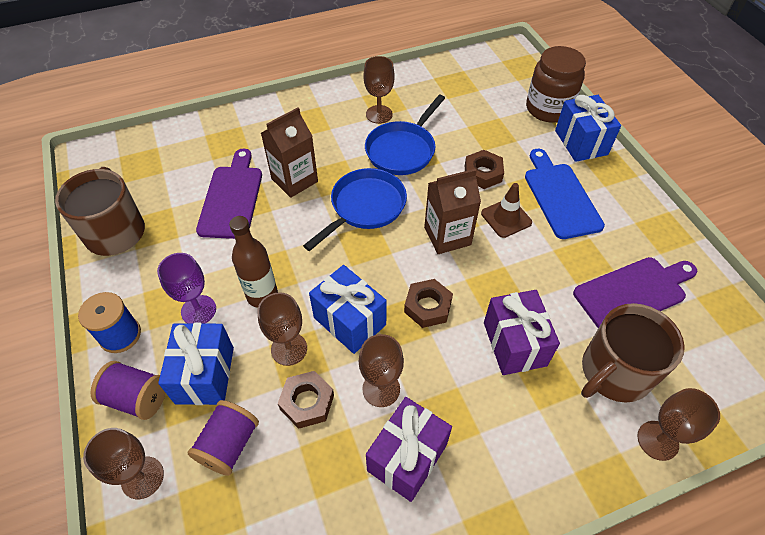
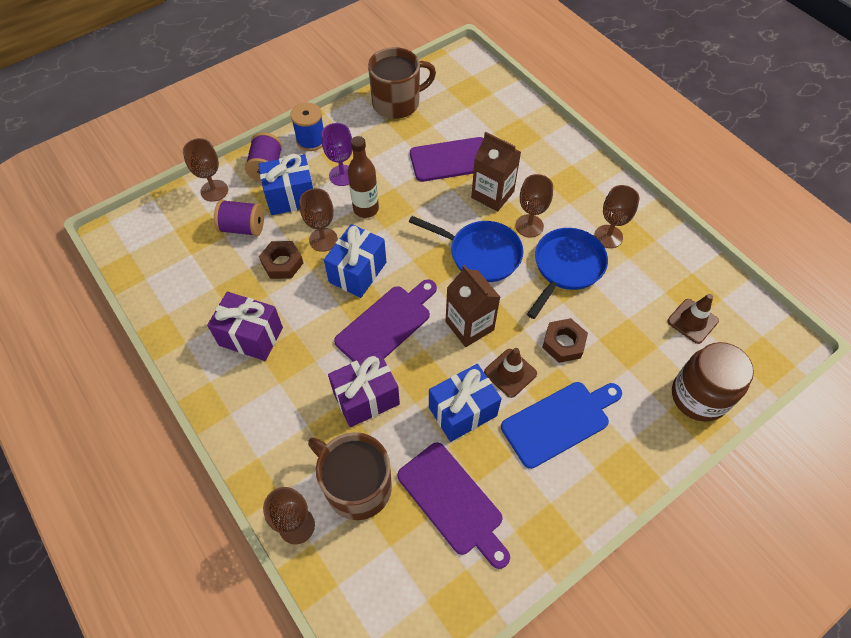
camera: 75 degrees right, 5 degrees up
brown goblet [359,334,404,407] -> brown goblet moved to [515,174,553,238]
blue pan [365,95,445,175] -> blue pan turned 105 degrees clockwise [527,228,608,319]
brown nut [404,279,453,328] -> purple cutting board [334,279,437,362]
blue gift [555,95,621,162] -> blue gift moved to [429,364,502,442]
none -> brown traffic cone [667,294,719,344]

